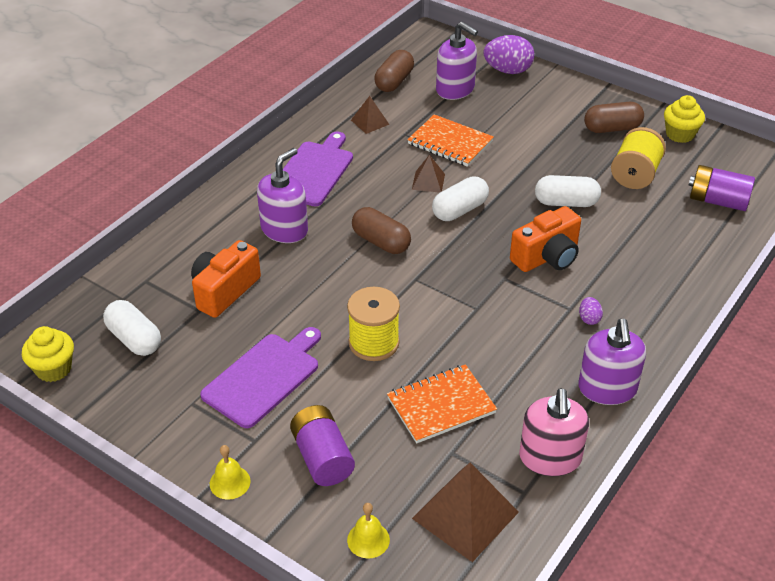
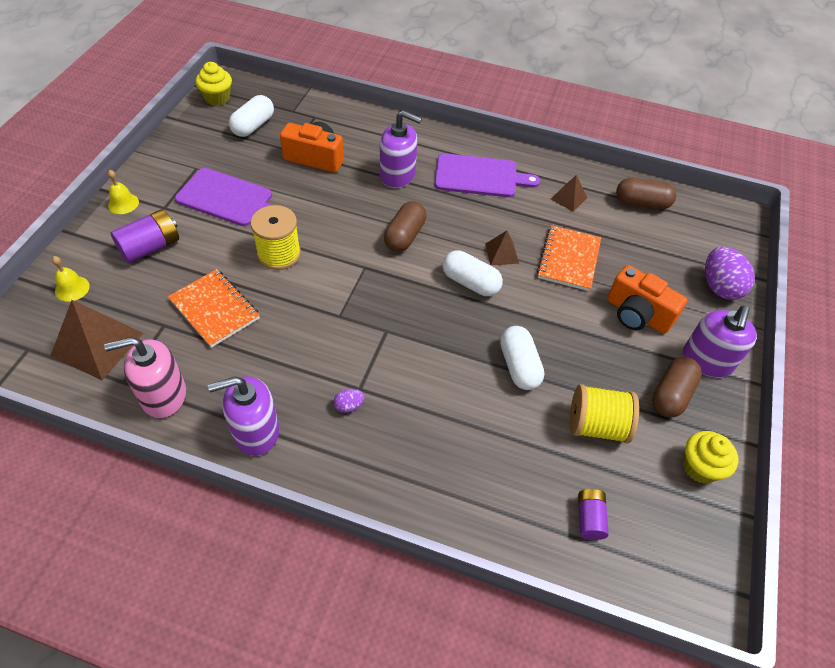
camera: 70 degrees right, 10 degrees up
purple soap dispenser [436,22,478,100] -> purple soap dispenser moved to [683,306,757,377]
orange camera [510,206,581,272] -> orange camera moved to [607,265,687,334]
brown capsule [584,102,644,133] -> brown capsule turned 60 degrees clockwise [652,357,702,417]
purple battery [688,165,755,211] -> purple battery [578,489,609,540], size x0.63

